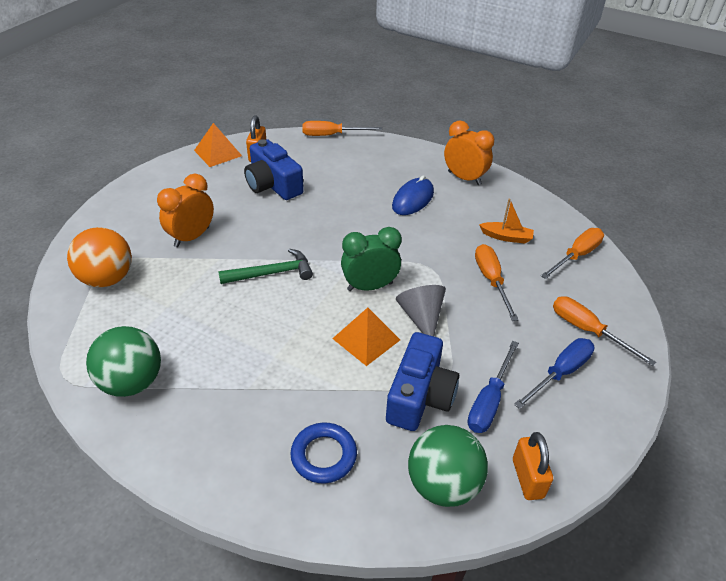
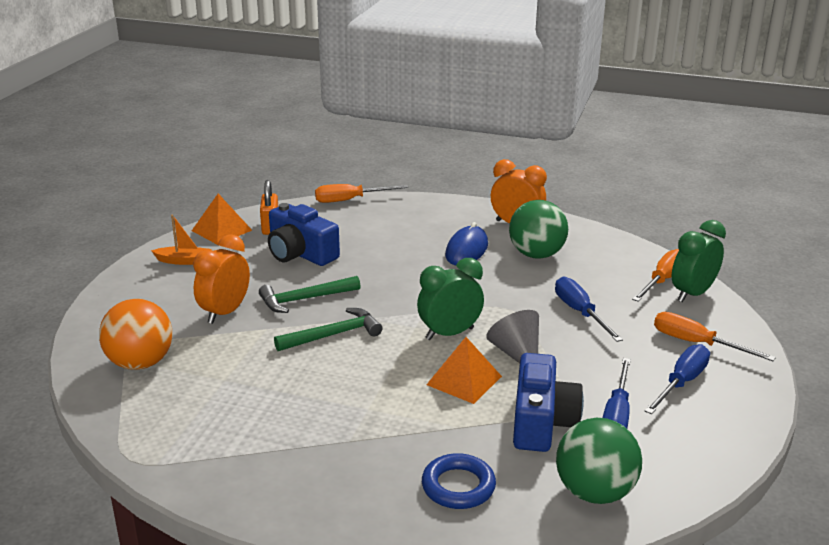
camera: 10 degrees left, 15 degrees down
green ball [86,326,161,397] -> green ball moved to [509,200,568,259]
orange screwdriver [475,244,519,321] -> blue screwdriver [555,277,623,342]
orange boat [479,198,534,244] -> orange boat moved to [151,215,212,265]
orange padlock [513,432,553,500] -> none
none -> green hammer [259,276,360,313]
none -> green clock [672,220,726,303]

